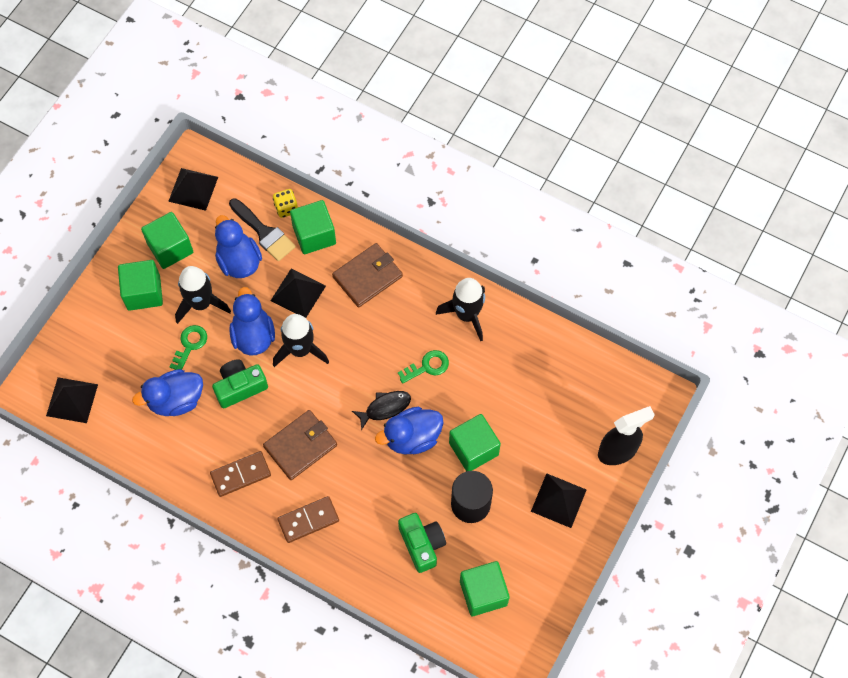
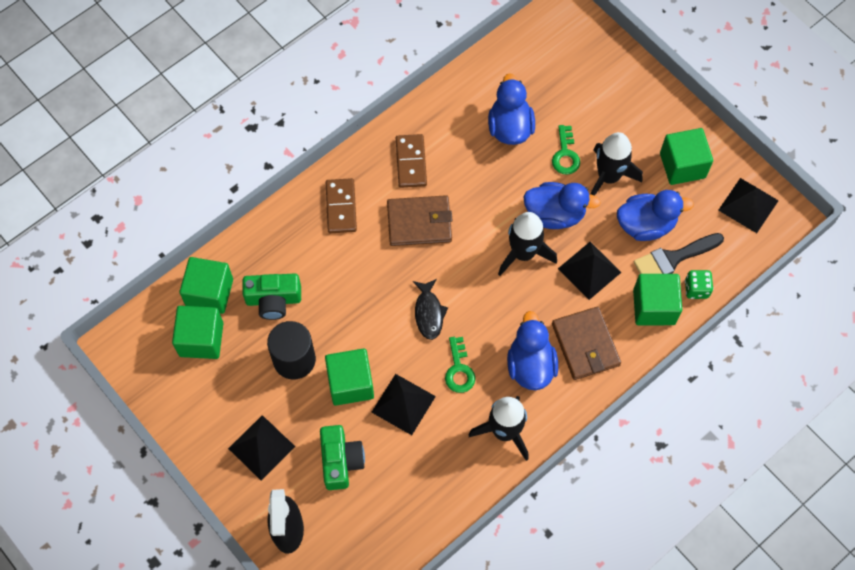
camera: 110 degrees right, 0 degrees up
black pyramid [46,377,98,423] -> black pyramid moved to [371,374,436,435]
green cube [118,260,163,311] -> green cube moved to [179,257,233,314]
green key [170,325,207,370] -> green key turned 45 degrees clockwise [552,125,580,175]
green camera [212,359,268,408] -> green camera moved to [320,425,365,490]
brown wallet [263,410,337,480] -> brown wallet turned 75 degrees counterclockwise [387,195,453,246]
yellow dice [273,189,298,218] -> green dice [685,270,714,299]
blue duck [375,407,443,454] -> blue duck moved to [507,311,558,390]

